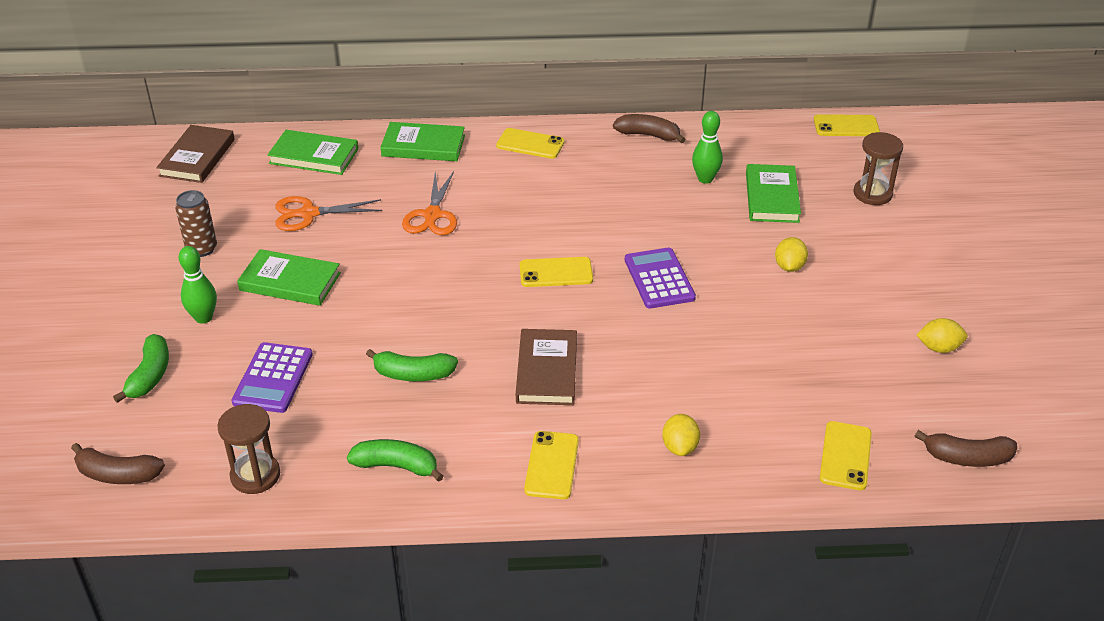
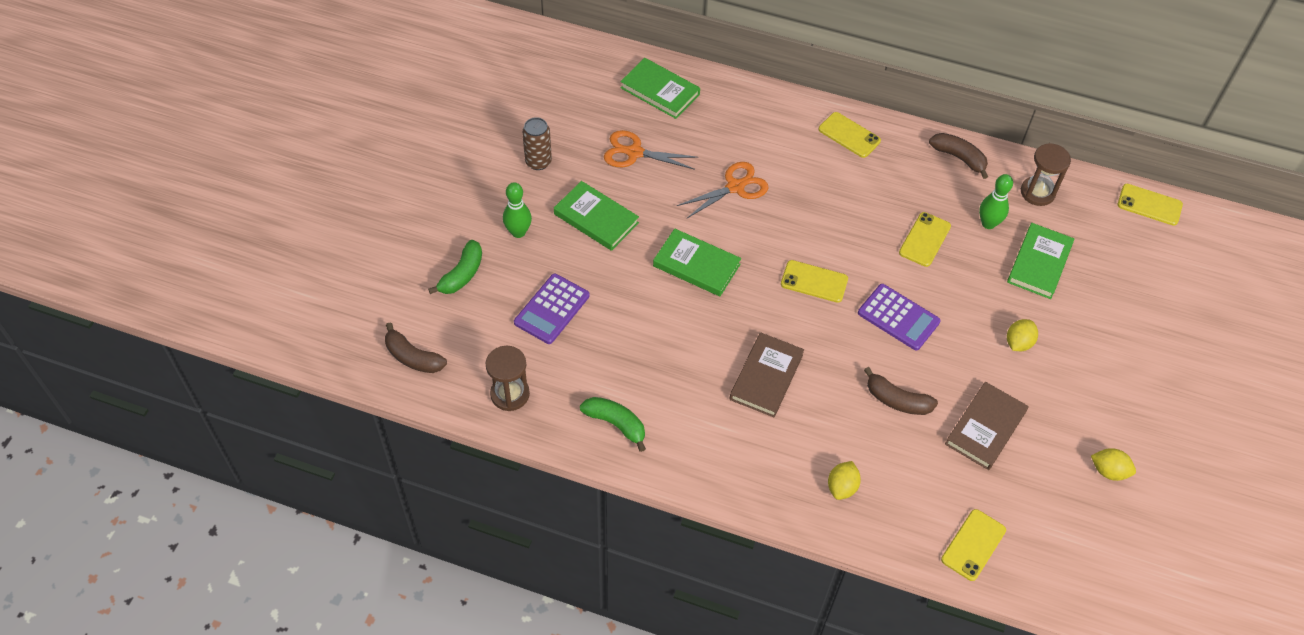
camera: 20 degrees right, 15 degrees up
brown book [156,125,235,183] -> brown book moved to [945,382,1028,470]
green banana [366,349,458,381] -> none
green book [380,122,465,161] -> green book moved to [653,229,741,296]
orange scissors [402,171,457,235] -> orange scissors turned 150 degrees counterclockwise [677,162,769,219]
yellow phone [524,431,579,499] -> yellow phone moved to [899,212,951,267]
purple calculator [625,247,696,309] -> purple calculator turned 120 degrees clockwise [858,284,941,351]
brown hourglass [853,132,903,205] -> brown hourglass moved to [1021,143,1071,206]
brown banana [915,430,1017,467] -> brown banana moved to [864,367,938,415]

